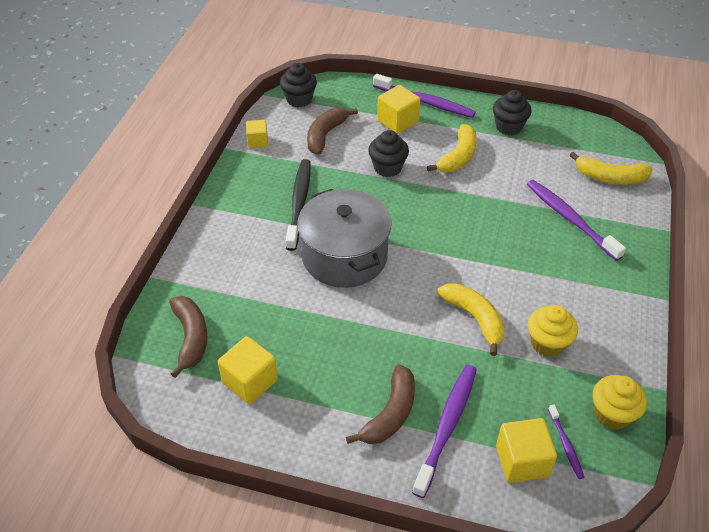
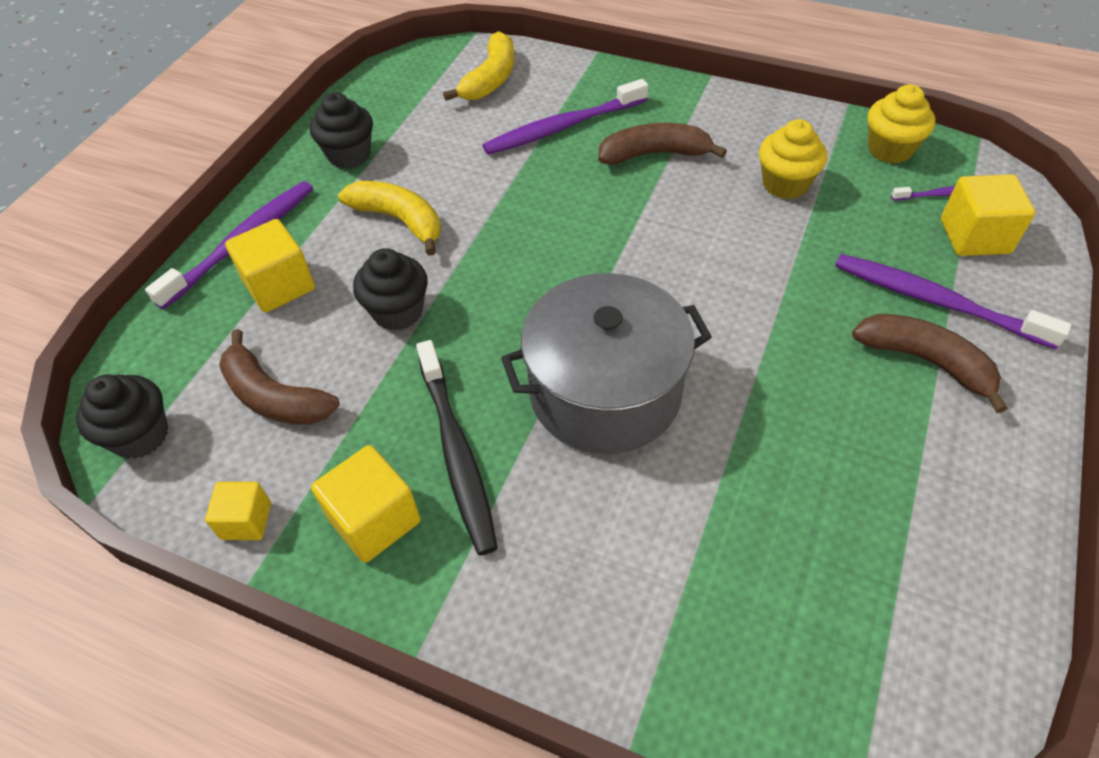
camera: 80 degrees left, 5 degrees up
brown banana [169,296,207,378] -> brown banana moved to [598,123,727,165]
yellow cube [218,336,278,404] -> yellow cube moved to [311,445,421,563]
black toothbrush [286,159,311,251] -> black toothbrush turned 120 degrees counterclockwise [416,340,498,555]
yellow banana [437,283,505,356] -> none

